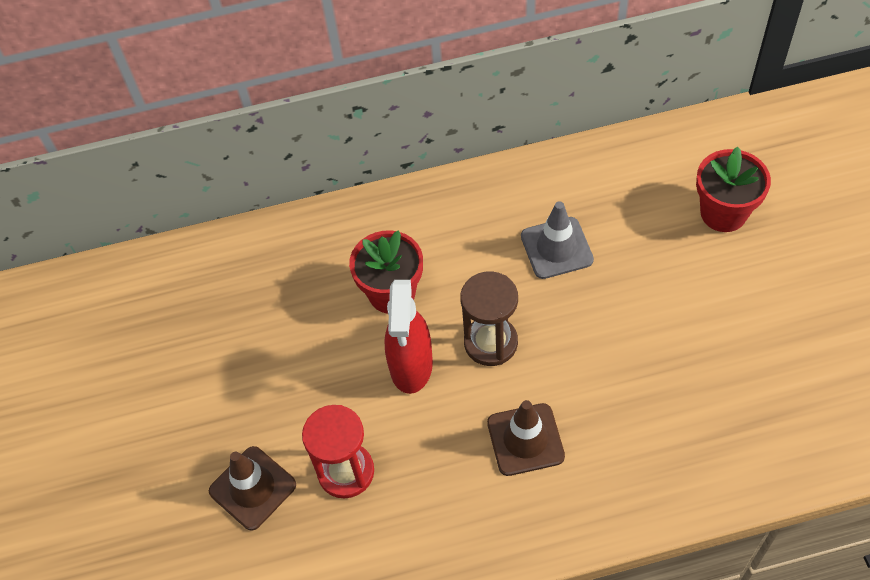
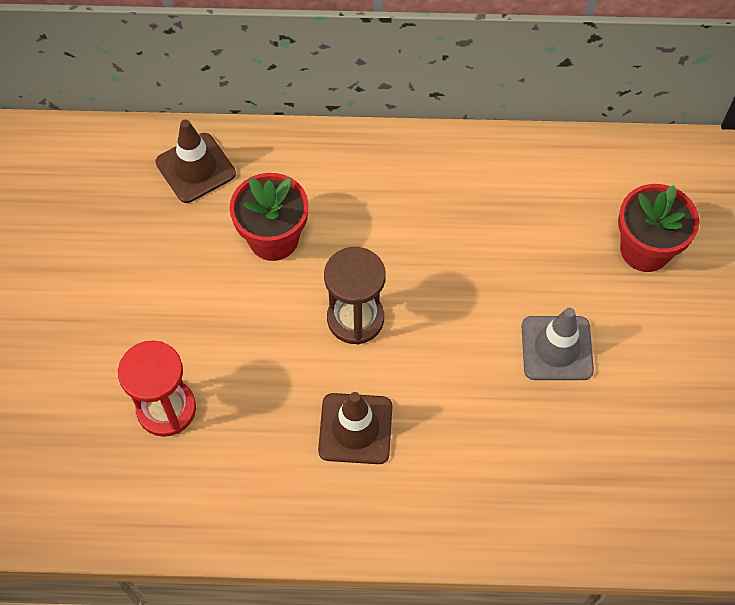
camera: 10 degrees right, 5 degrees up
brown traffic cone [209,446,296,530] -> brown traffic cone moved to [156,119,236,203]
red spray bottle [385,280,433,394] -> none
grey traffic cone [521,201,594,279] -> grey traffic cone moved to [521,307,594,380]

